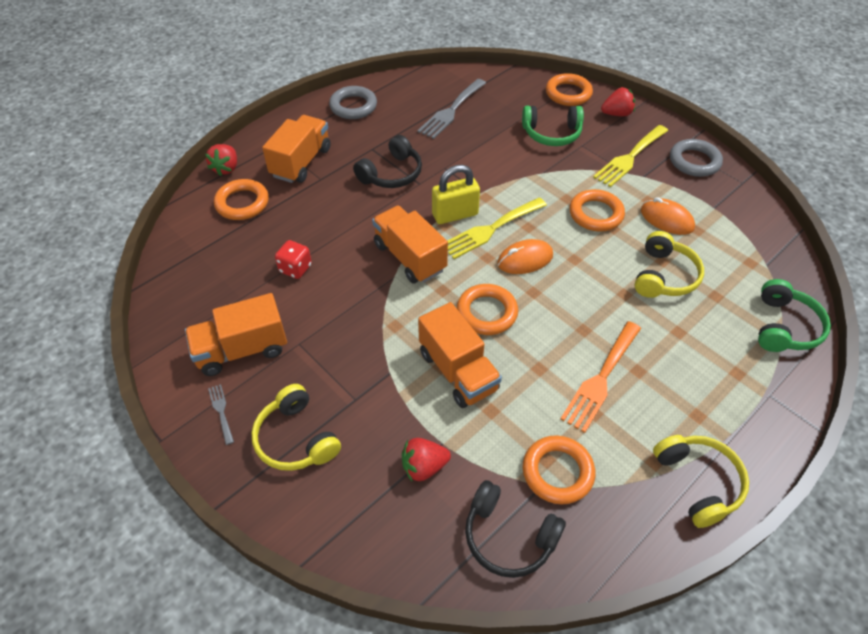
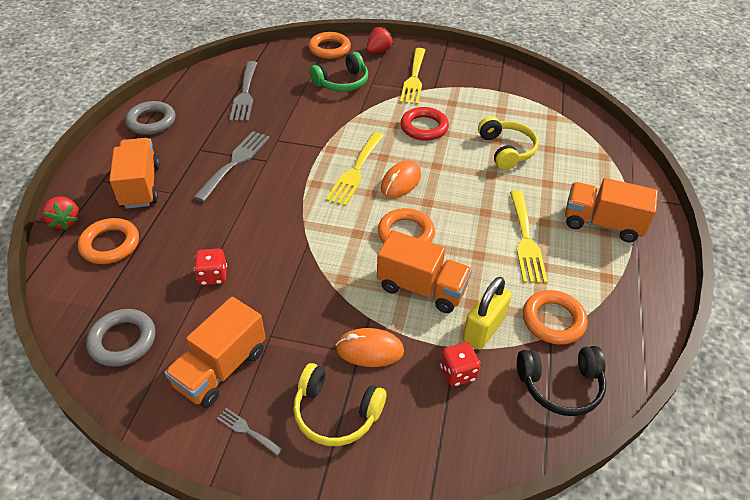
camera: 35 degrees left, 5 degrees down
black headphones [353,135,422,188] -> grey fork [193,131,270,202]
orange truck [372,205,448,284] -> orange truck moved to [565,178,658,242]
red strawberry [402,438,451,481] -> red dice [440,342,480,386]
yellow padlock [432,165,480,224] -> yellow padlock moved to [463,277,512,350]
orange fork [560,321,641,433] -> yellow fork [510,190,548,283]
orange ring [569,189,625,231] -> red ring [400,107,449,141]
orange mouse [641,197,695,235] -> orange mouse moved to [336,328,404,367]
yellow headphones [653,435,749,528] -> none
grey ring [670,139,723,177] -> grey ring moved to [86,309,156,367]
green headphones [758,279,831,352] -> none

